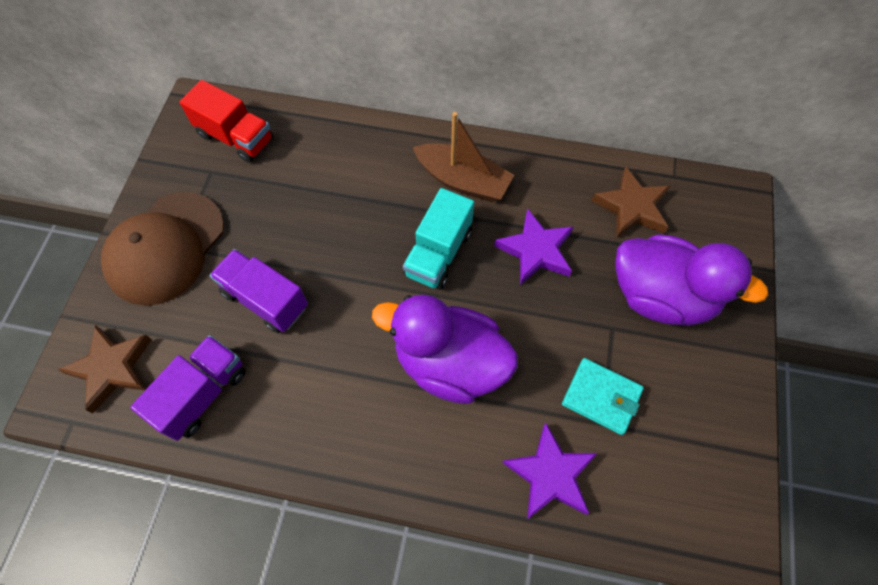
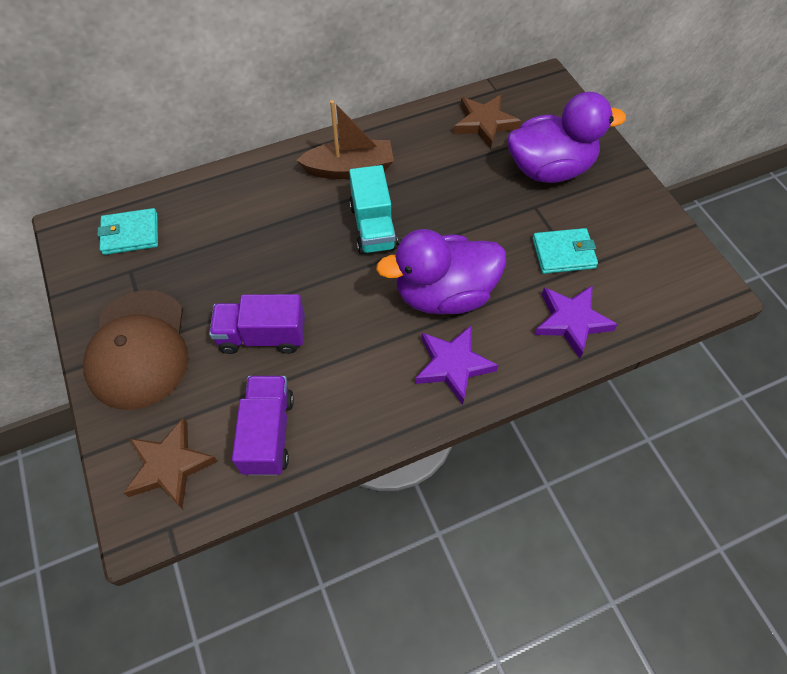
camera: 35 degrees left, 5 degrees down
red truck [179,80,273,163] -> turquoise wallet [97,208,158,255]
purple star [494,209,574,285] -> purple star moved to [415,326,498,405]

